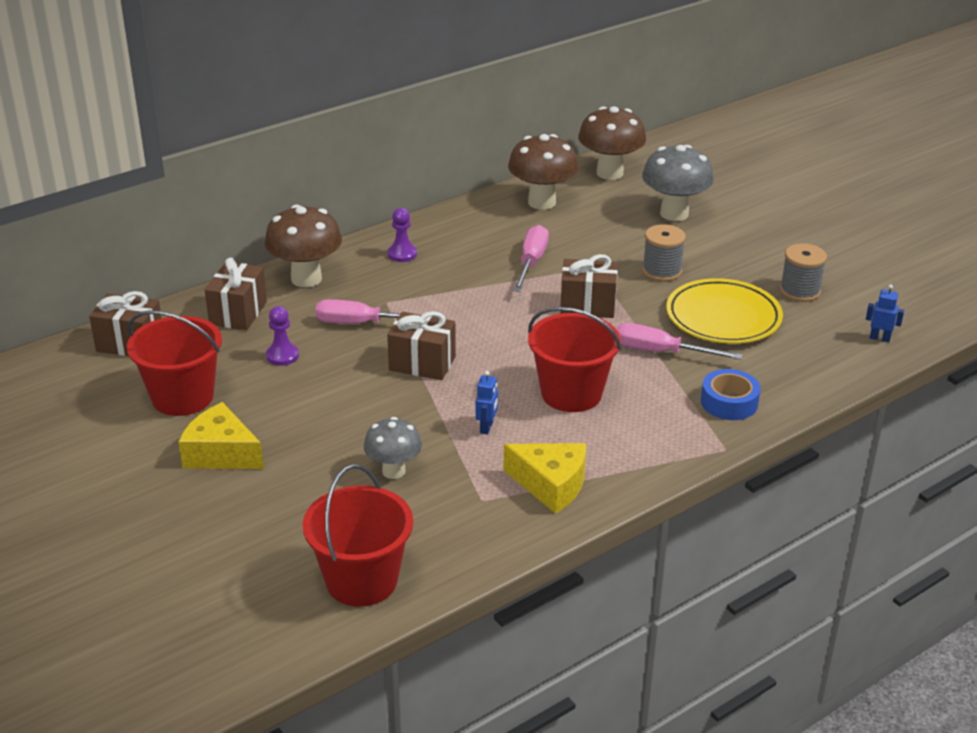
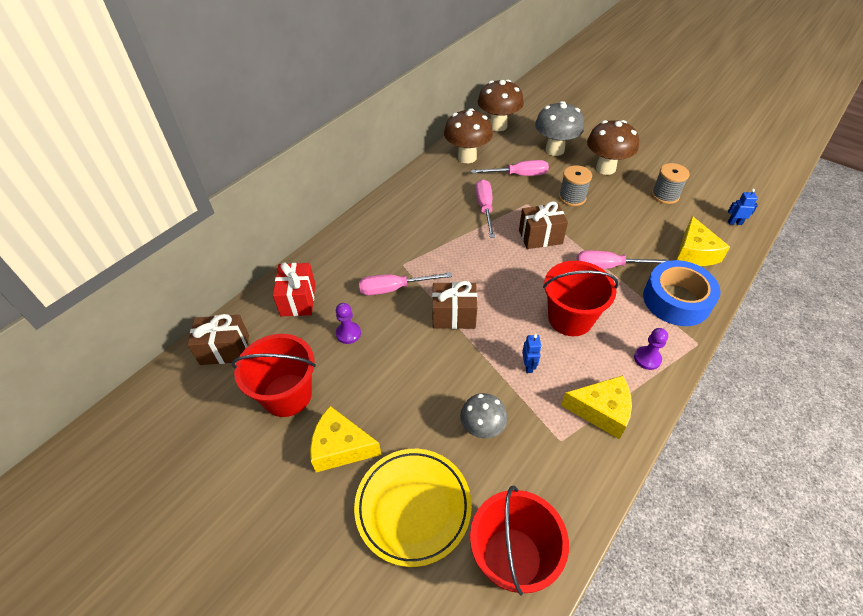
camera: 15 degrees left, 15 degrees up
brown gift [205,258,267,330] -> red gift [273,262,316,316]
brown mushroom [265,205,342,287] -> brown mushroom moved to [587,120,639,175]
purple pawn [388,208,417,262] -> purple pawn moved to [634,328,668,370]
yellow plate [666,278,783,344] -> yellow plate moved to [354,449,472,567]
blue tape [701,369,761,420] -> blue tape [643,260,721,326], size x1.61
none -> pink screwdriver [471,160,549,176]
none -> yellow cheese [676,216,730,266]

